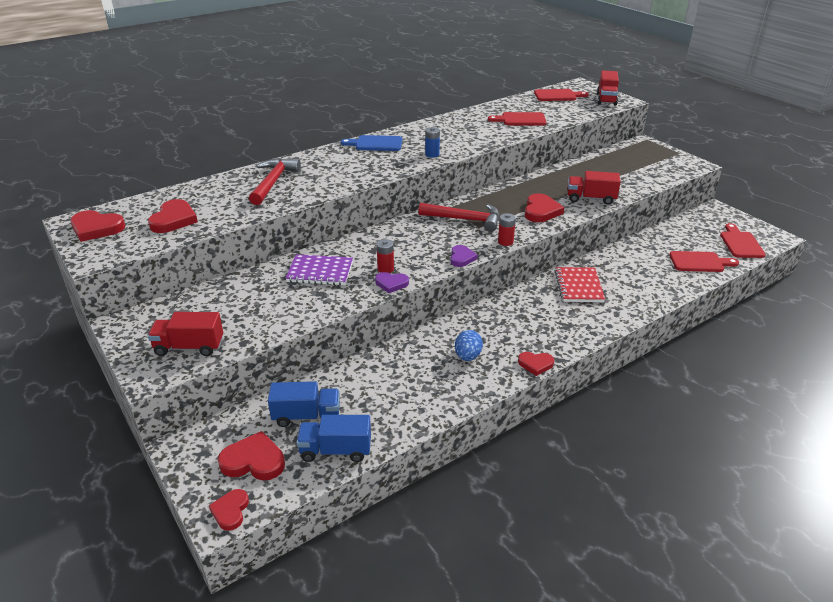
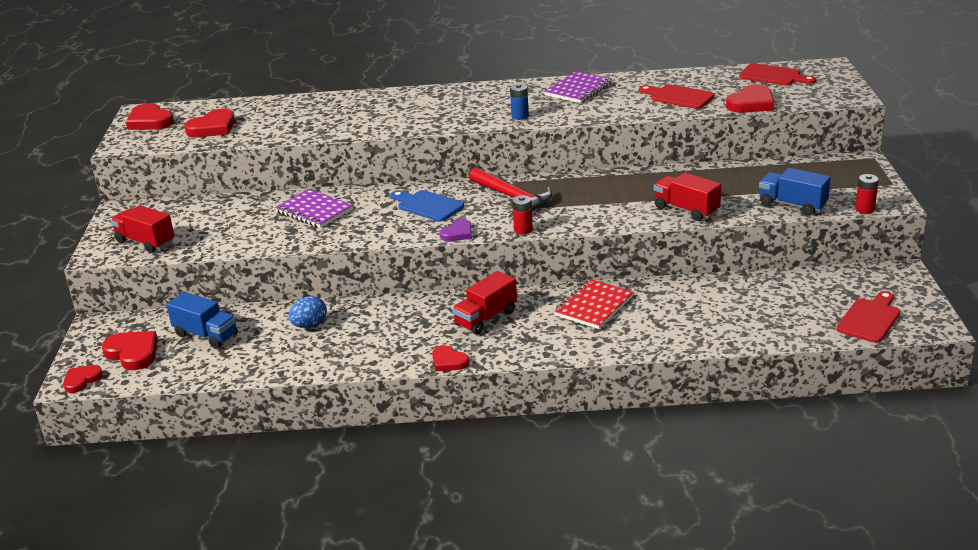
camera: 35 degrees right, 5 degrees down
red hammer [249,158,301,205] -> none
blue truck [296,415,371,462] -> blue truck moved to [759,168,831,215]
blue cutting board [341,135,402,151] -> blue cutting board moved to [391,190,464,221]
purple heart [375,272,409,293] -> none
red battery [377,239,394,273] -> red battery moved to [855,174,879,214]
blue egg [455,330,483,361] -> blue egg moved to [288,296,327,328]
red heart [525,193,564,222] -> red heart moved to [726,84,774,113]
red truck [597,70,619,105] -> red truck moved to [452,271,517,335]
red cutting board [670,251,739,272] -> none
none -> purple notebook [544,71,612,103]

